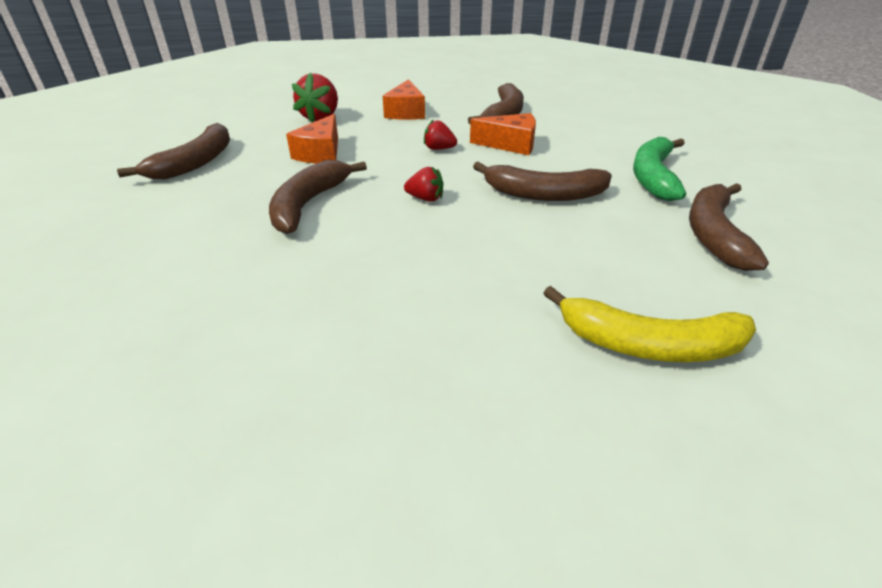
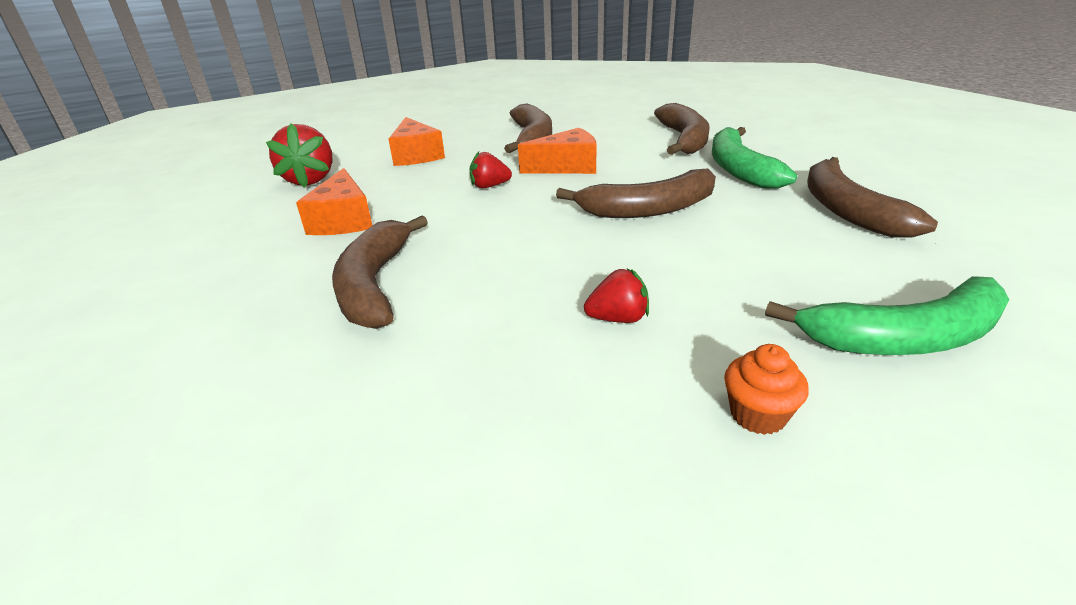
camera: 20 degrees left, 5 degrees down
brown banana [117,123,230,179] -> brown banana moved to [654,103,710,155]
red strawberry [404,167,443,202] -> red strawberry moved to [584,269,649,323]
yellow banana [543,286,756,362] -> green banana [765,276,1009,355]
none -> orange cupcake [724,344,809,435]

